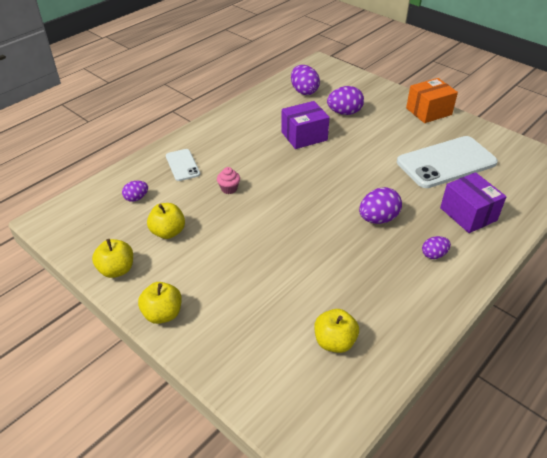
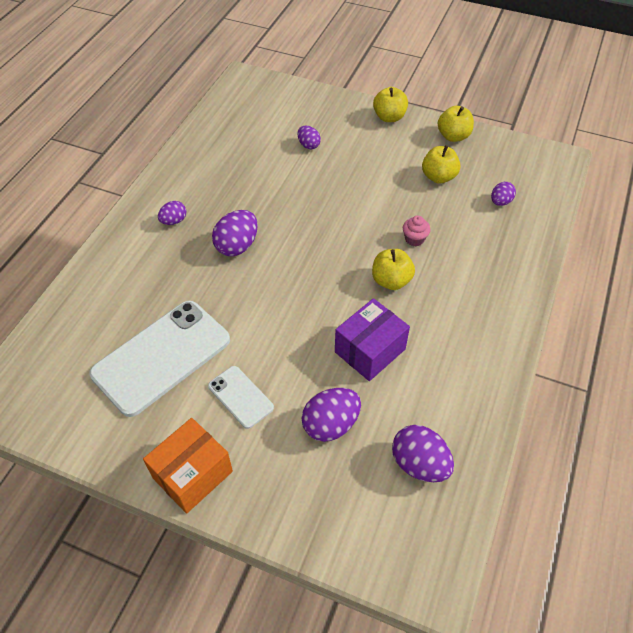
camera: 160 degrees right, 10 degrees up
white phone [166,149,200,181] -> white phone moved to [208,366,274,429]
yellow apple [314,309,359,353] -> yellow apple moved to [372,249,415,290]
purple box [440,172,507,233] -> none
none -> purple egg [297,126,321,149]

